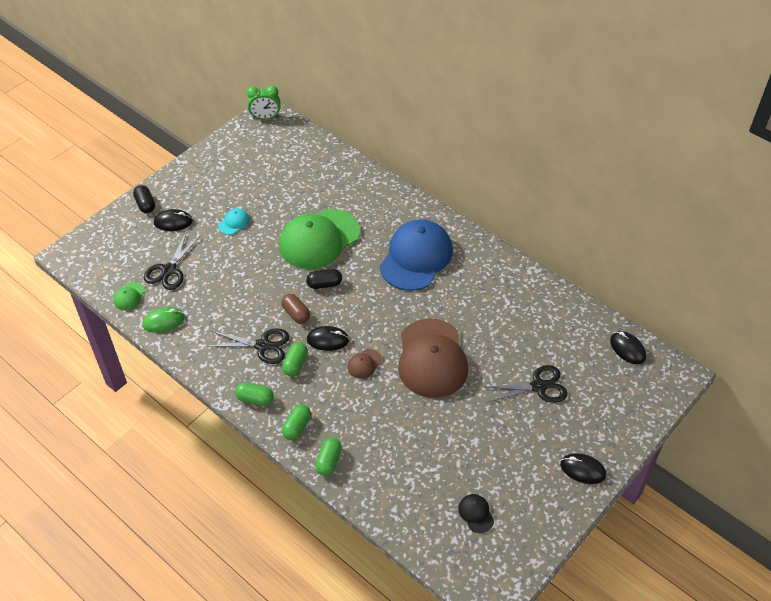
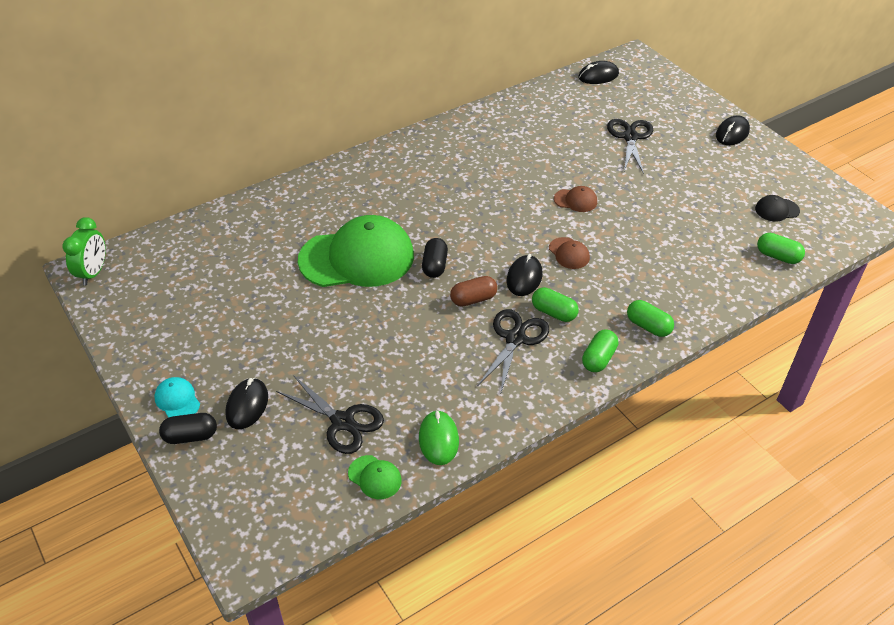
camera: 75 degrees left, 5 degrees down
turquoise cap [218,208,250,235] -> turquoise cap moved to [155,377,200,418]
green cap [279,209,360,269] -> green cap turned 75 degrees counterclockwise [298,215,414,287]
green capsule [315,438,342,476] -> green capsule moved to [757,233,805,264]
blue cap [380,219,453,291] -> none
brown cap [398,318,468,398] -> brown cap [554,186,597,212], size x0.40

